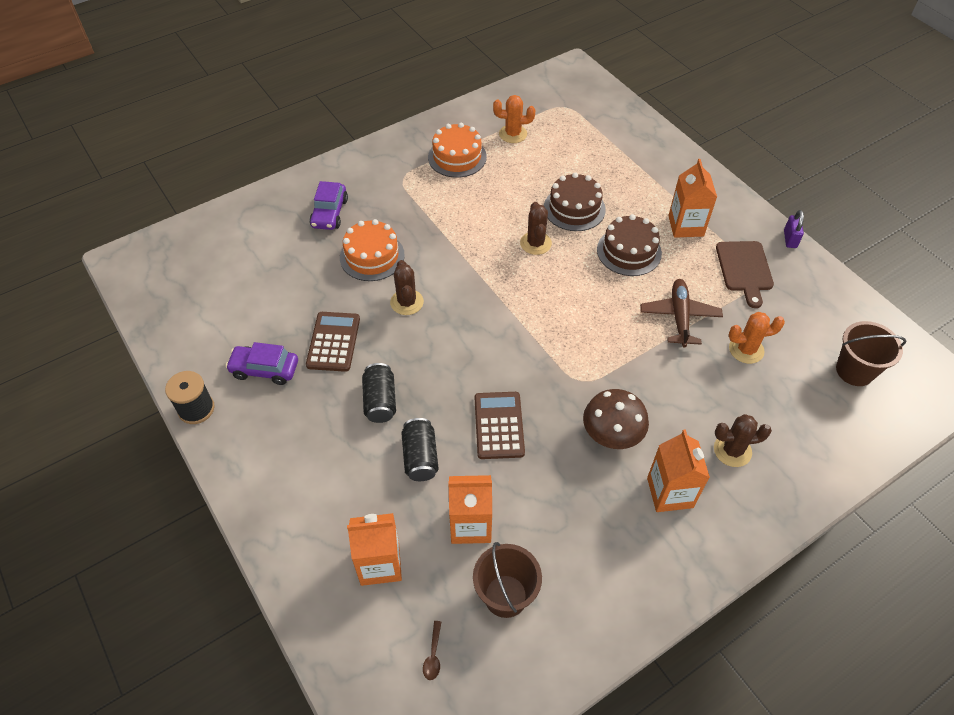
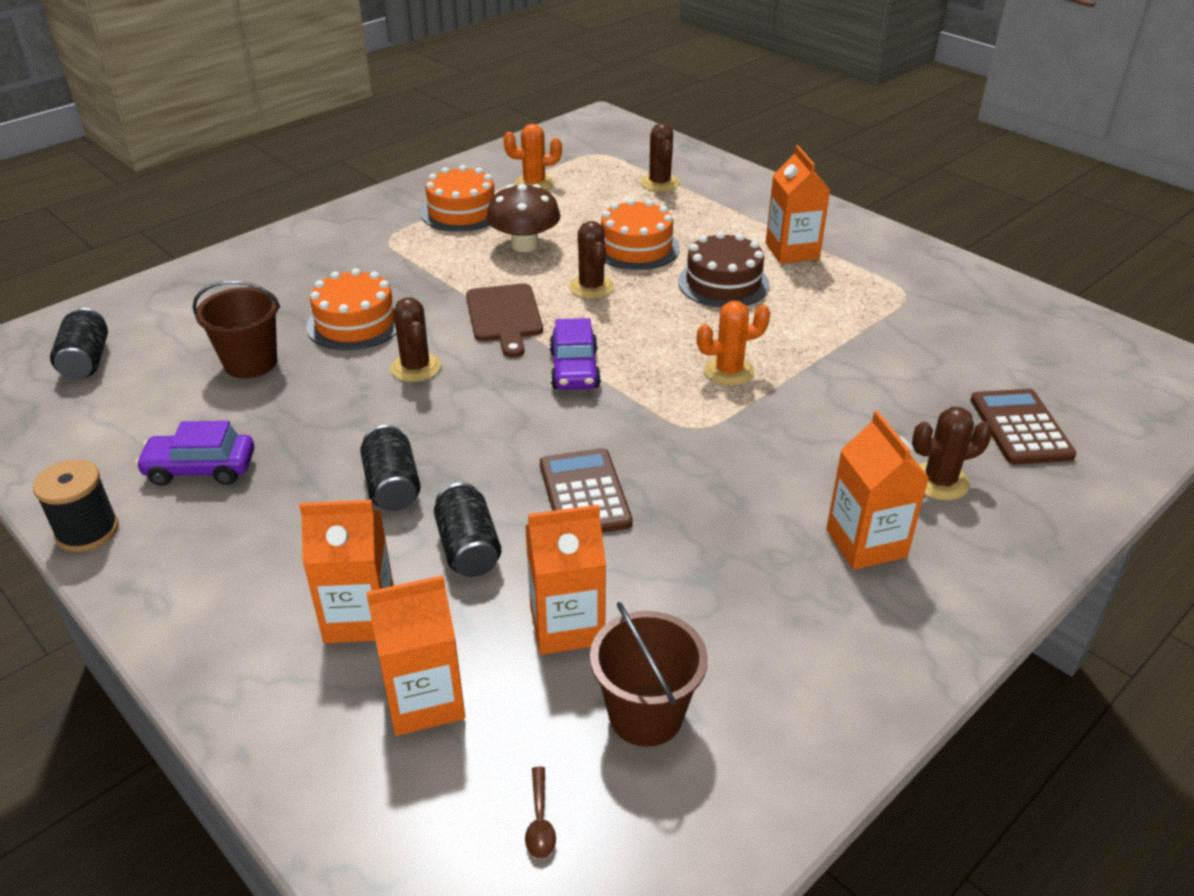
camera: 10 degrees left, 15 degrees down
brown calculator [306,312,360,372] -> brown calculator moved to [971,389,1076,465]
purple car [309,181,348,230] -> purple car moved to [549,318,601,390]
brown cake [544,172,606,231] -> orange cake [601,199,680,270]
brown mushroom [583,389,649,449] -> brown mushroom moved to [486,184,561,252]
brown plane [640,279,723,347] -> none
brown cutting board [716,241,774,308] -> brown cutting board moved to [466,283,543,358]
orange cactus [729,312,785,364] -> orange cactus moved to [697,301,770,386]
purple padlock [784,210,804,248] -> none
brown bucket [836,321,906,386] -> brown bucket moved to [193,280,280,379]
none -> black can [50,308,108,379]
none -> orange carton [299,500,394,643]
none -> brown cactus [640,123,679,192]

